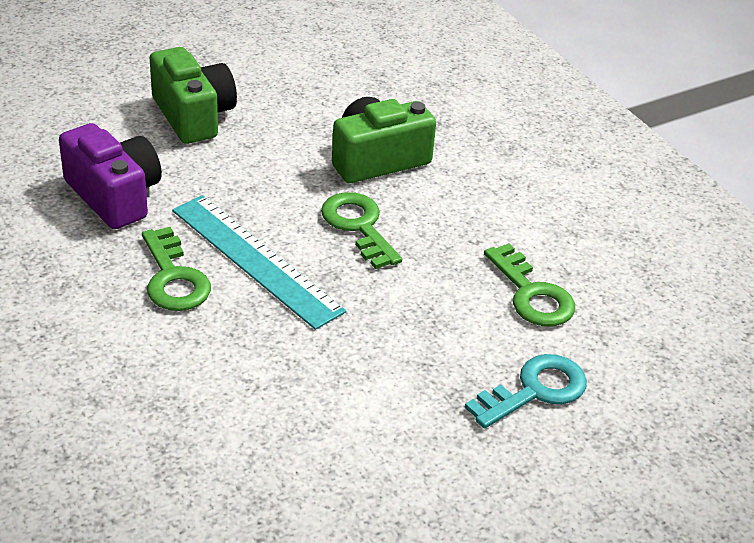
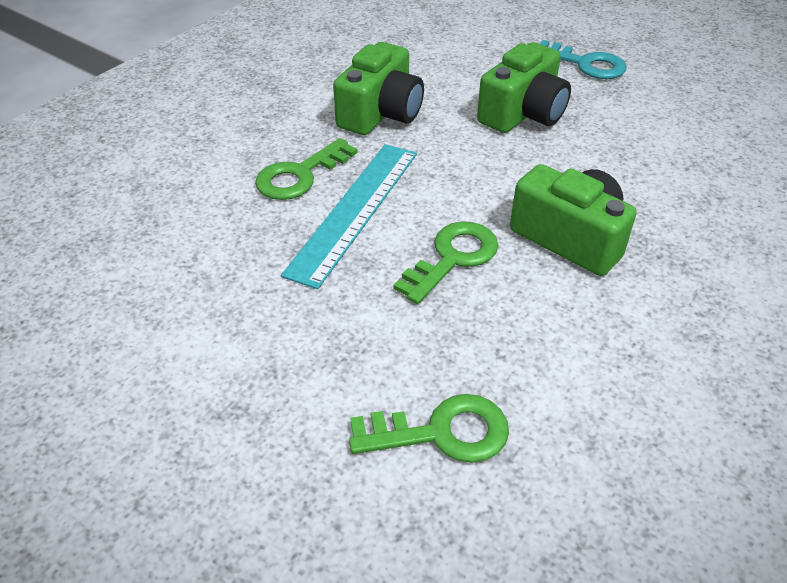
camera: 70 degrees right, 5 degrees up
purple camera [59,123,162,229] -> green camera [333,42,424,135]
turquoise key [465,354,587,429] -> turquoise key moved to [540,40,627,79]
green key [484,243,575,326] -> green key turned 135 degrees counterclockwise [349,394,509,463]

